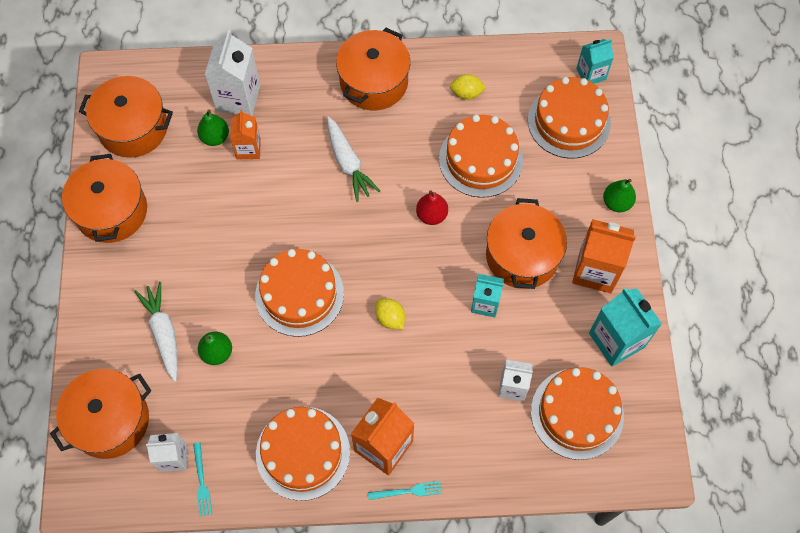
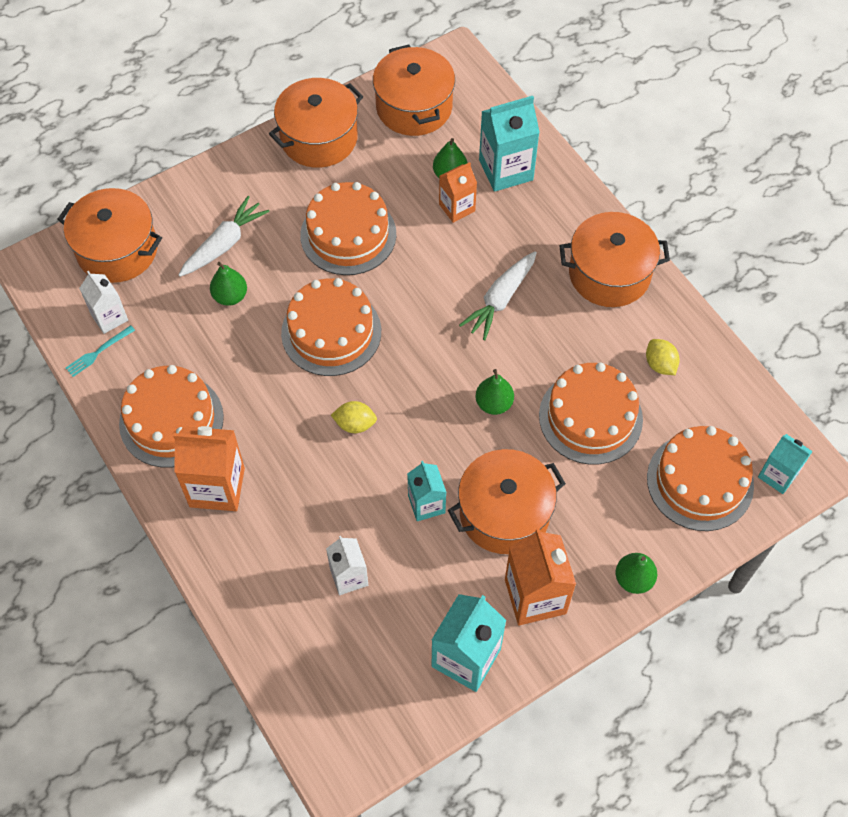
camera: 60 degrees right, 5 degrees down
white carton [205,30,261,116] -> turquoise carton [479,96,540,192]
turquoise fork [368,481,442,500] -> none
yellow lemon [375,298,405,329] -> yellow lemon turned 75 degrees clockwise [331,401,377,433]
red pear [416,190,448,225] -> green pear [476,369,514,415]
orange cake [531,367,624,460] -> orange cake moved to [300,182,396,275]

